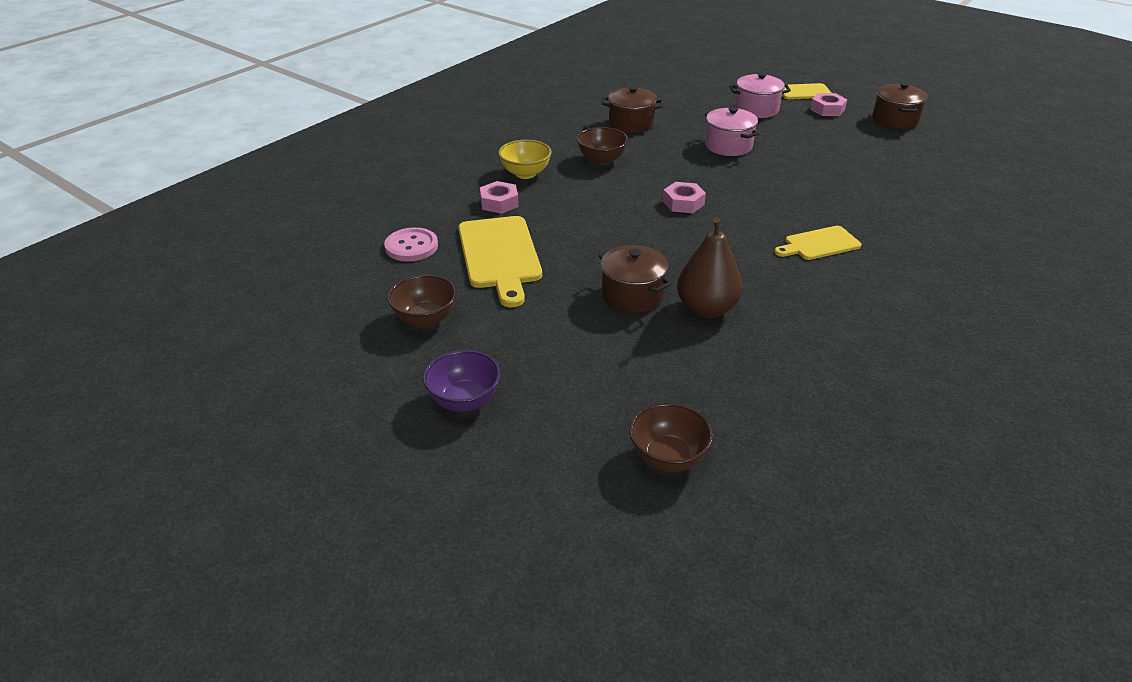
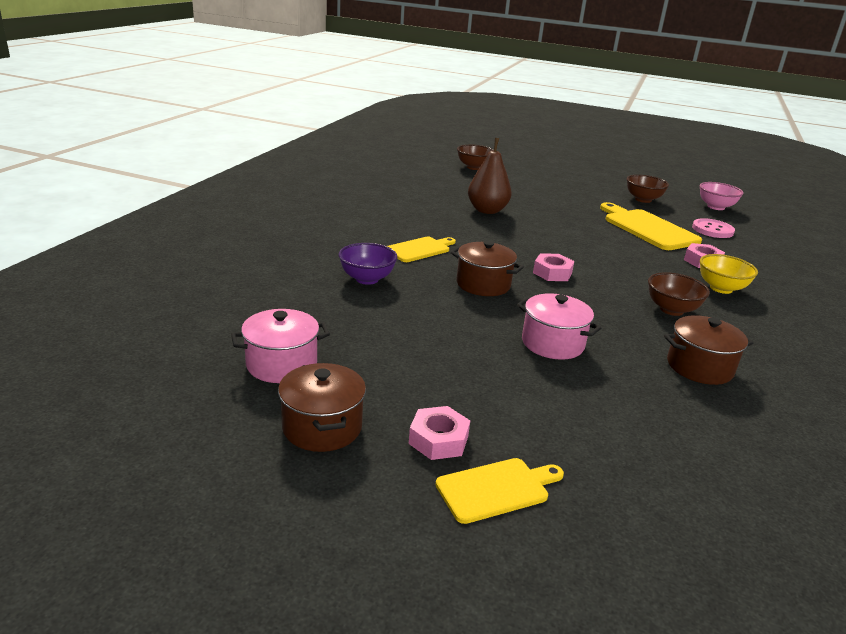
camera: 160 degrees right, 10 degrees down
purple bowl [423,350,501,412] -> purple bowl moved to [339,243,398,285]
brown pot [598,245,672,313] -> brown pot moved to [450,241,524,296]
pink pot [729,73,791,118] -> pink pot moved to [231,309,330,383]
none -> pink bowl [700,182,744,210]

